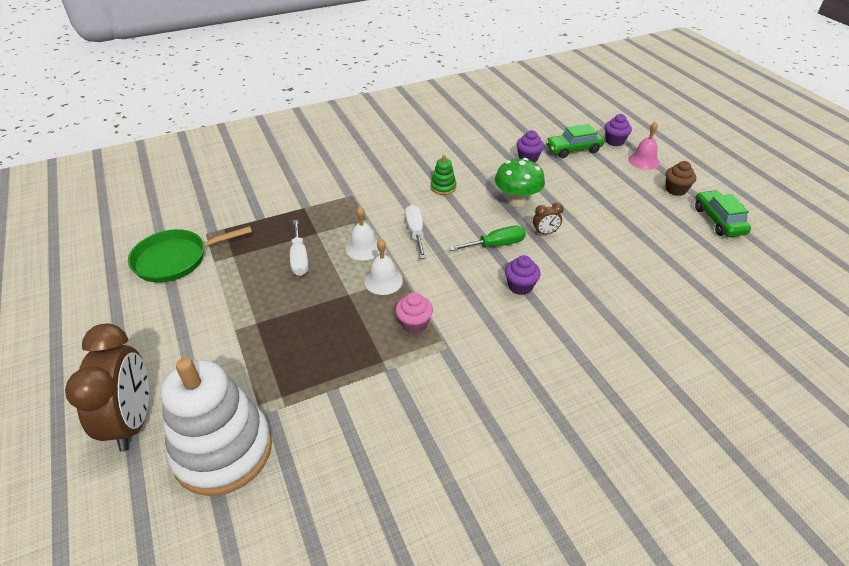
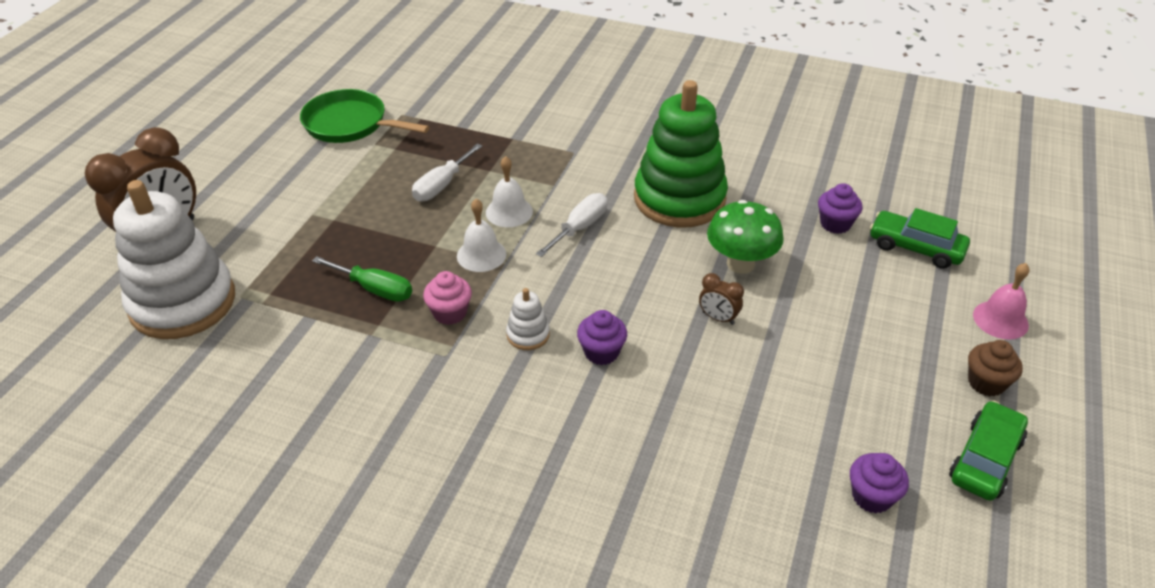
camera: 45 degrees right, 0 degrees up
green stacking toy [431,155,456,195] -> green stacking toy [634,80,728,228], size x2.47
green screwdriver [449,226,526,251] -> green screwdriver moved to [312,256,412,302]
purple cupcake [605,114,632,146] -> purple cupcake moved to [850,453,909,513]
none -> white stacking toy [506,288,550,350]

